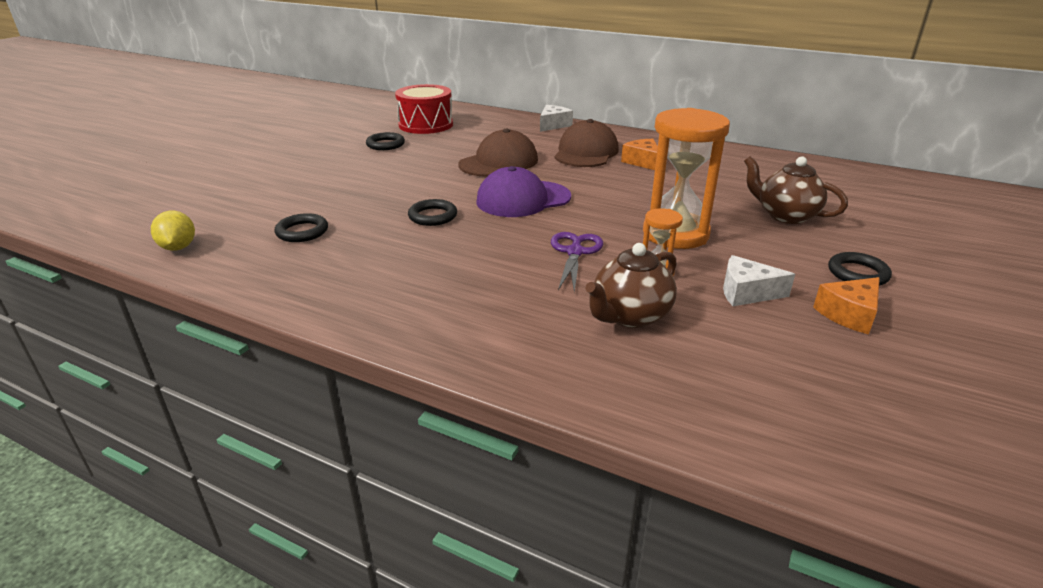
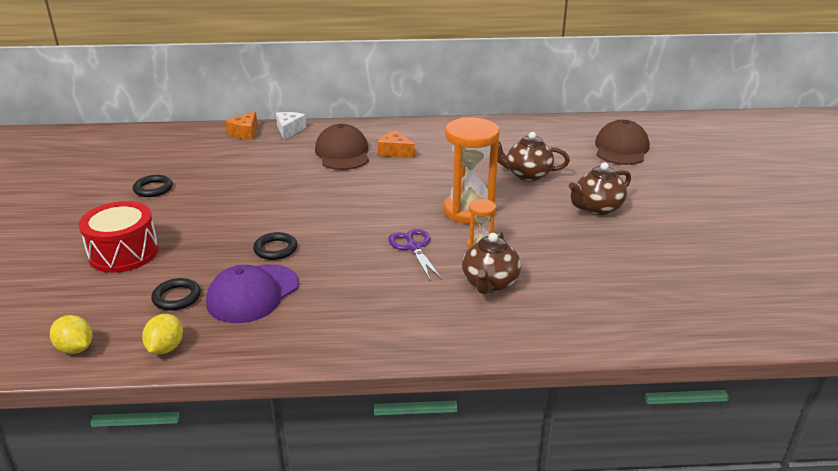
camera: 30 degrees left, 0 degrees up
red drum [395,84,453,134] -> red drum moved to [78,201,159,273]
brown cap [458,128,538,177] -> brown cap moved to [595,120,649,165]
purple cap [476,166,571,217] -> purple cap moved to [206,264,299,323]
white cheese [723,255,795,306] -> none
orange cheese [813,277,880,334] -> orange cheese moved to [225,111,257,139]
black ring [828,252,892,286] -> brown teapot [569,162,631,215]
none -> yellow lemon [142,314,183,354]

